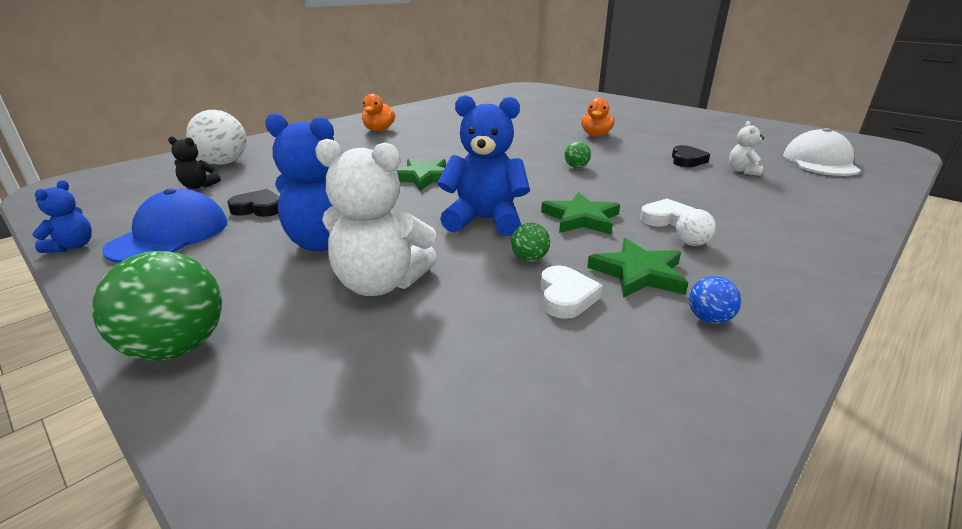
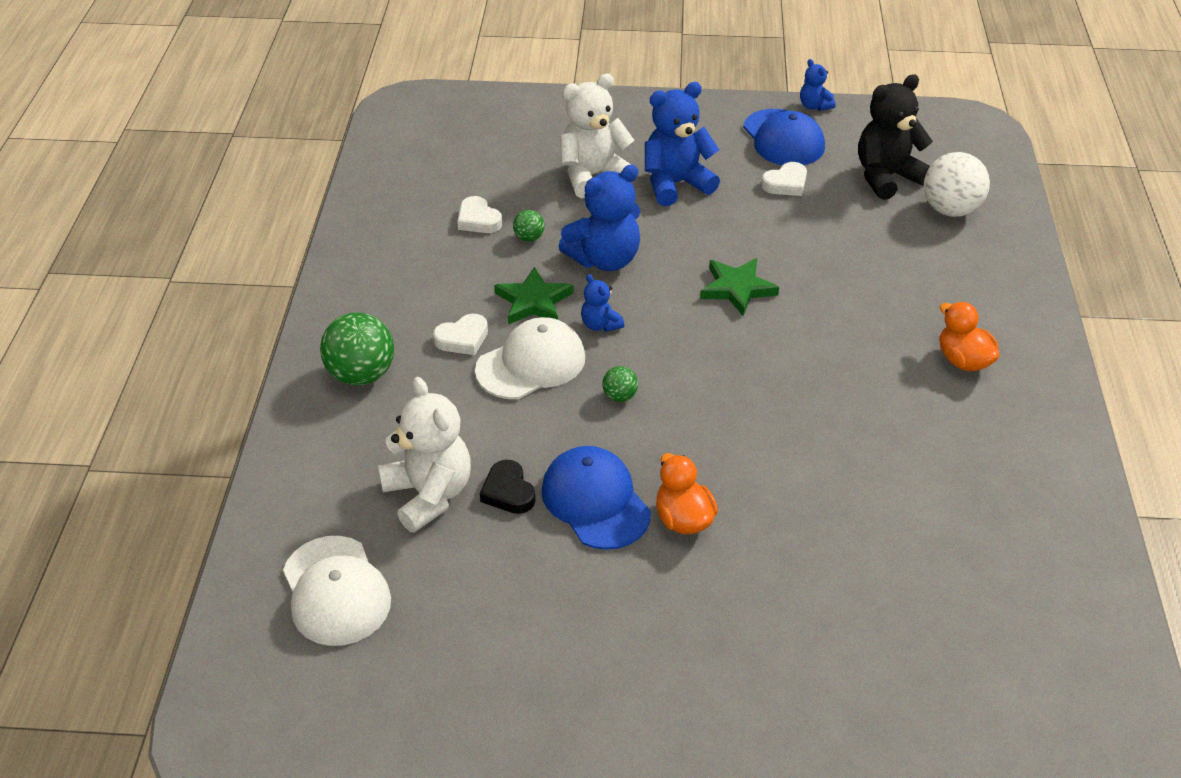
camera: 140 degrees right, 15 degrees up
green ball [92,251,222,361] -> green ball moved to [320,312,394,385]
black teddy bear [168,136,221,189] -> black teddy bear [858,74,933,200], size x1.98
black heart [227,189,279,217] -> white heart [761,162,807,196]
green star [587,238,689,298] -> none
white ball [676,209,716,246] -> none
blue ball [689,276,741,324] -> none
white teddy bear [729,121,764,176] -> white teddy bear [378,377,471,533], size x1.98
none -> white cap [475,317,585,399]
none -> blue cap [541,446,651,550]
none -> blue teddy bear [581,274,624,332]

